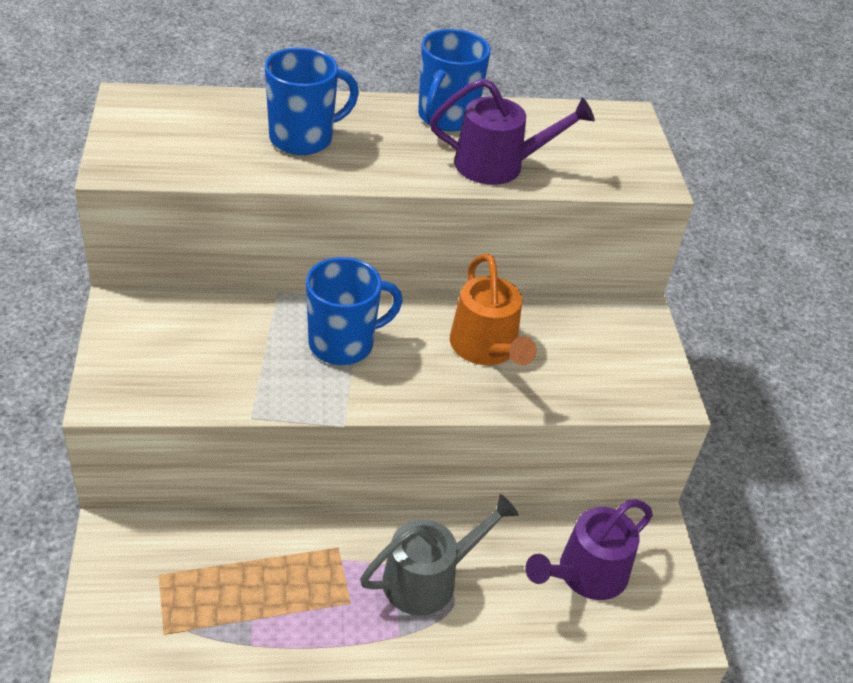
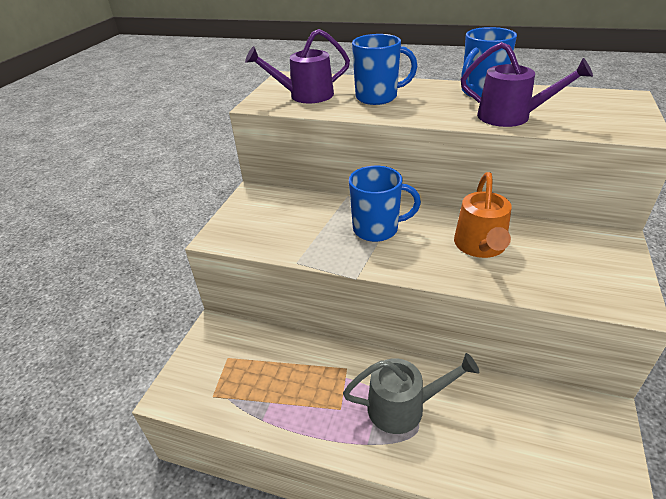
camera: 30 degrees right, 5 degrees down
purple watering can [525,499,653,600] -> purple watering can moved to [245,29,350,103]

